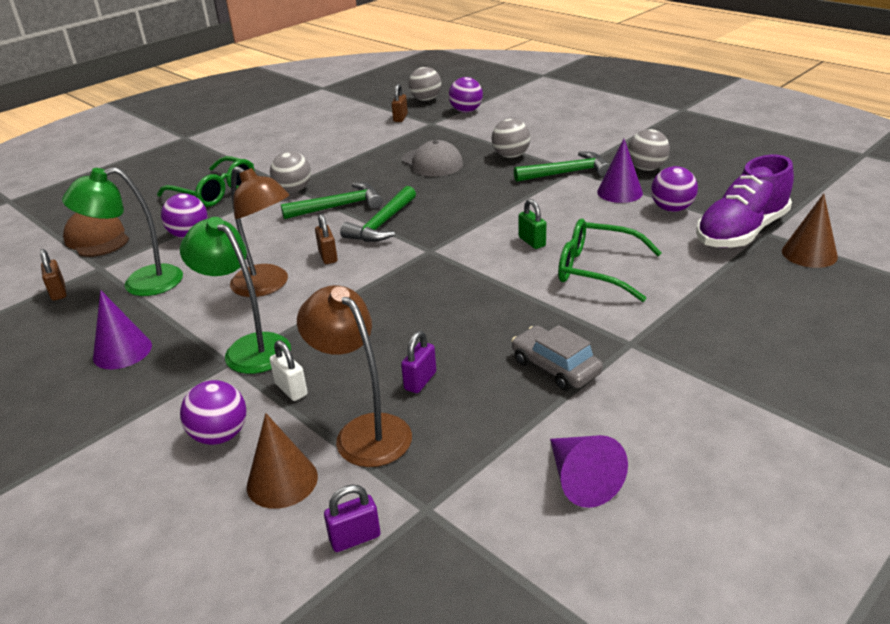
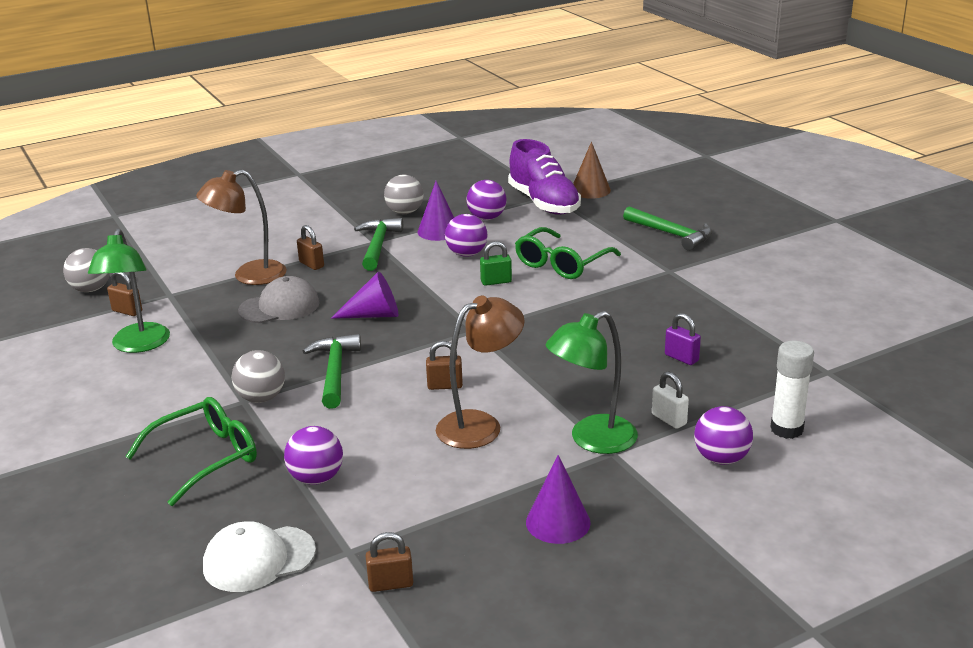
camera: 75 degrees left, 5 degrees down
green lamp [62,167,183,296] -> green lamp moved to [88,229,170,353]
brown cap [63,213,129,257] -> white cap [203,521,316,592]
brown cone [247,413,318,509] -> white glue stick [770,341,814,439]
white padlock [270,340,308,401] -> white padlock turned 75 degrees clockwise [652,371,689,429]
brown lamp [297,285,412,467] -> brown lamp moved to [196,170,287,285]
purple padlock [324,484,380,552] -> none
green hammer [340,186,416,242] -> green hammer moved to [623,206,712,251]
purple ball [449,77,483,113] -> purple ball moved to [445,214,487,257]
grey ball [492,118,530,158] -> brown padlock [297,225,324,270]
grey car [512,325,603,391] -> none
purple cone [550,435,628,508] -> purple cone moved to [331,272,398,319]

